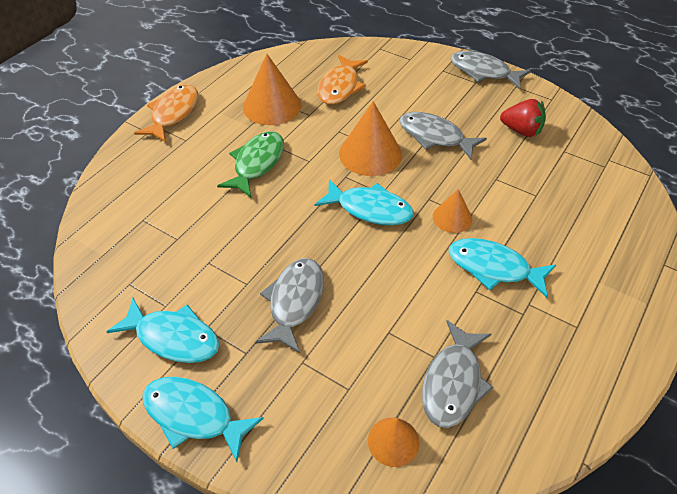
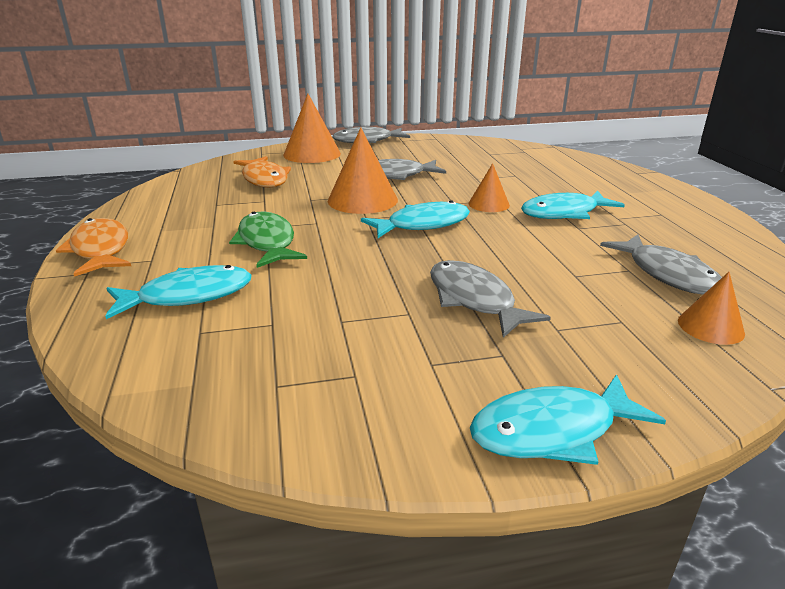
camera: 45 degrees left, 20 degrees down
turquoise fish [106,298,219,363] -> turquoise fish moved to [105,265,252,319]
orange cone [243,54,301,125] -> orange cone moved to [283,94,341,163]
red strawberry [500,99,546,137] -> none

